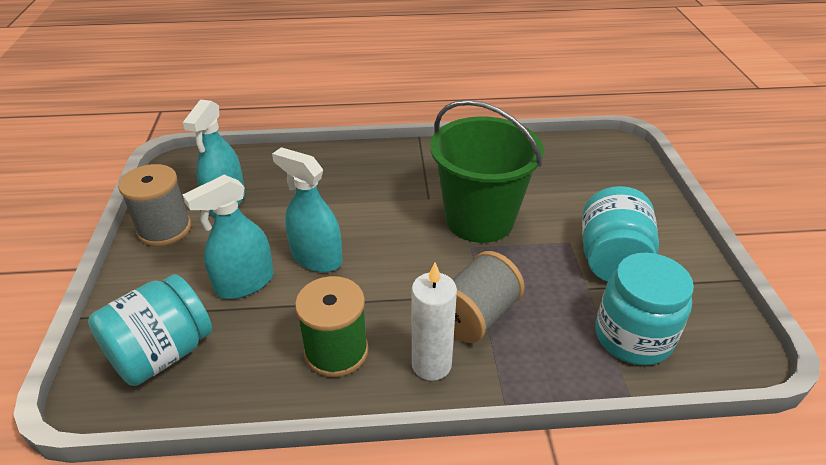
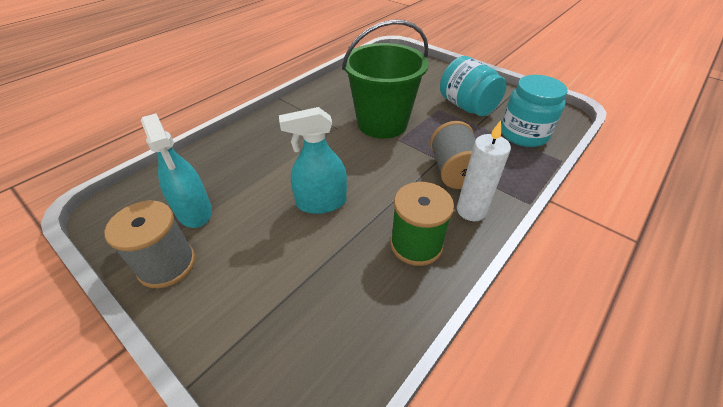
camera: 45 degrees left, 5 degrees up
turquoise jar [88,274,212,386] -> none
turquoise spray bottle [183,175,274,299] -> none

